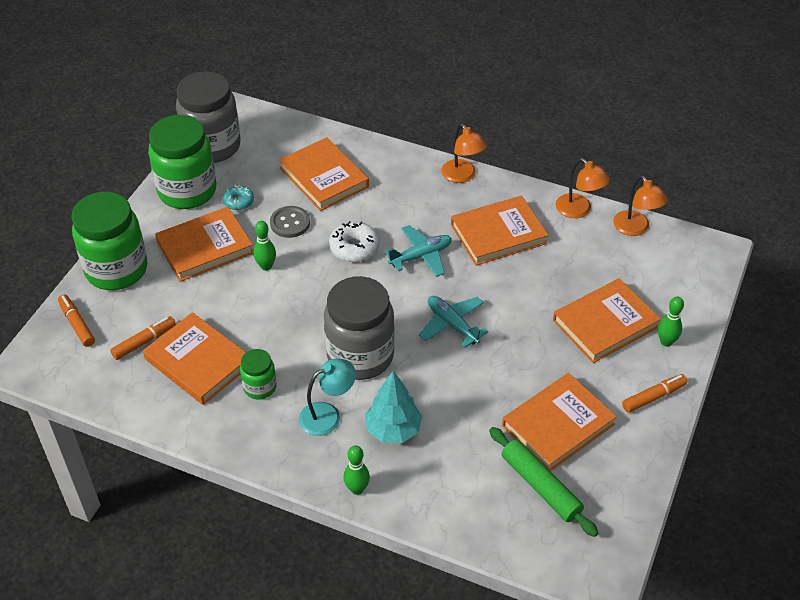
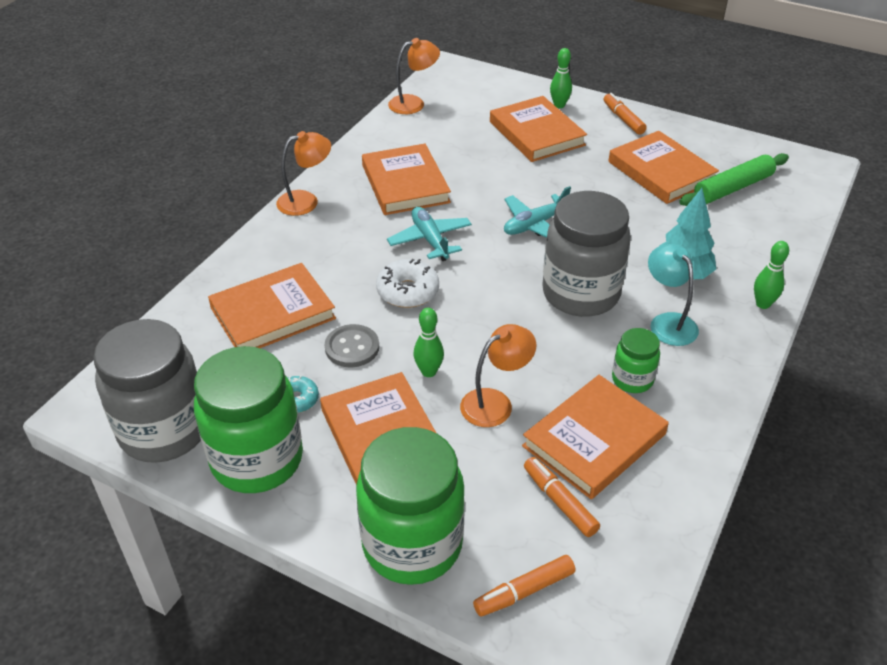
camera: 85 degrees left, 5 degrees down
orange lamp [556,158,610,218] -> orange lamp moved to [460,324,536,427]

